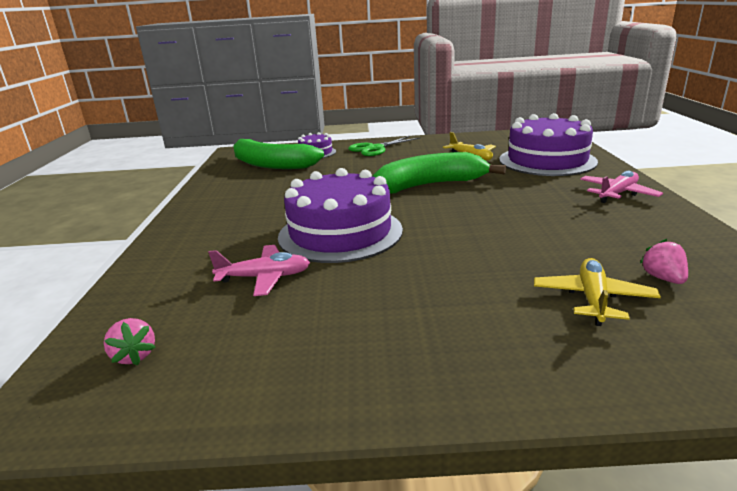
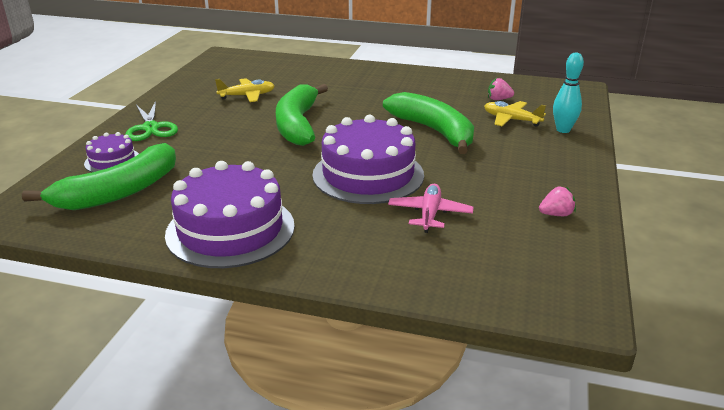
camera: 75 degrees left, 5 degrees up
pink strawberry [104,318,155,366] -> pink strawberry moved to [539,186,576,216]
purple cake [499,113,598,176] -> purple cake moved to [165,161,295,268]
pink plane [580,171,663,203] -> none
none -> green banana [383,92,474,154]
none -> turquoise bowling pin [553,53,584,133]

